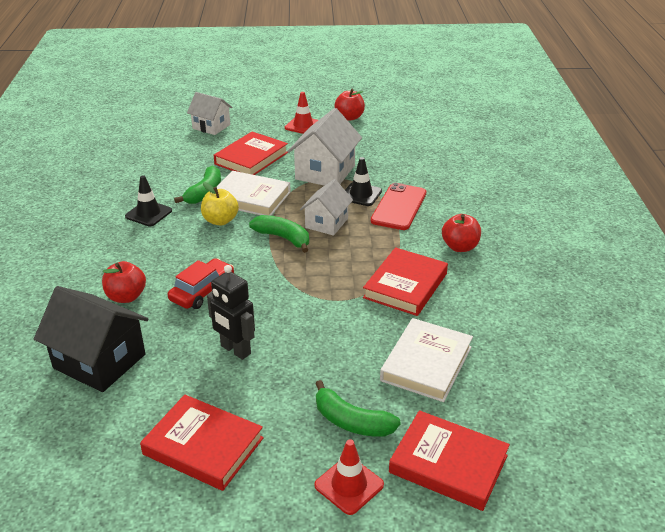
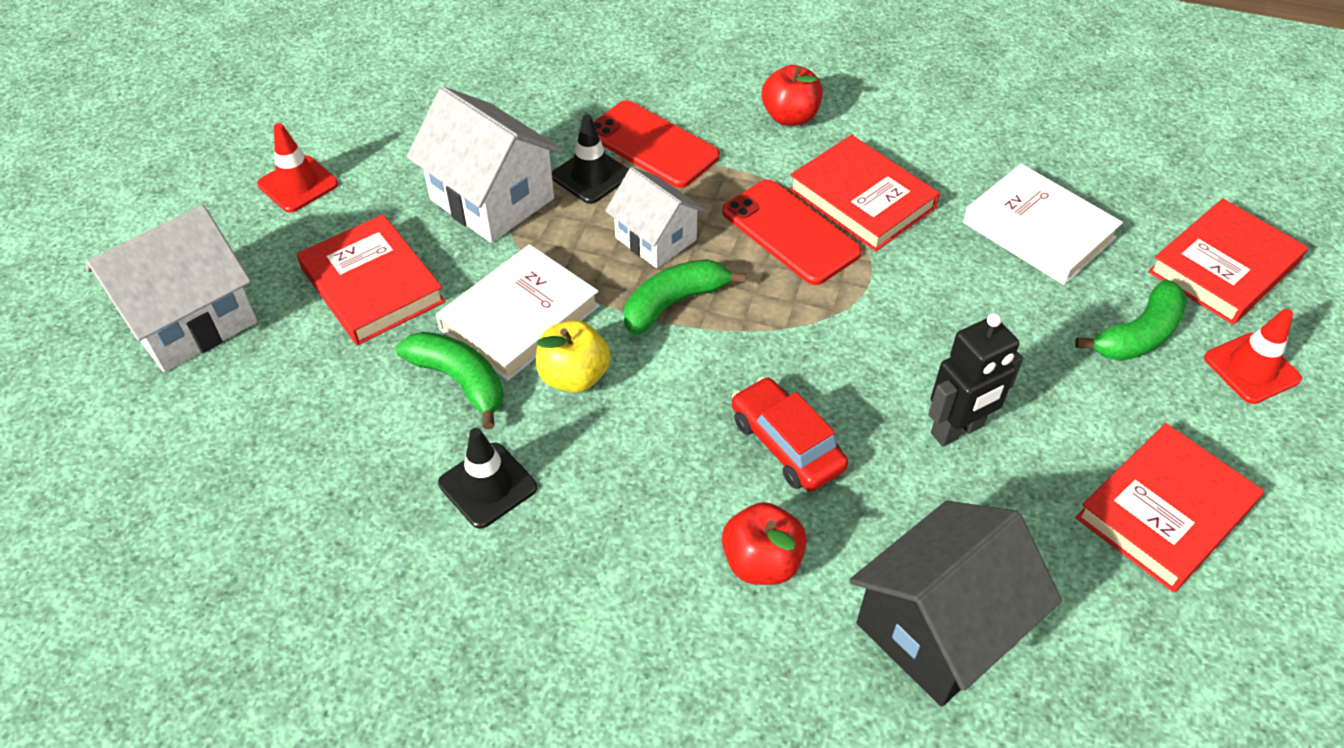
camera: 70 degrees left, 15 degrees up
white house [187,92,233,135] -> white house [86,205,257,372], size x1.57
red apple [334,89,365,121] -> none
none -> red phone [722,180,862,285]

